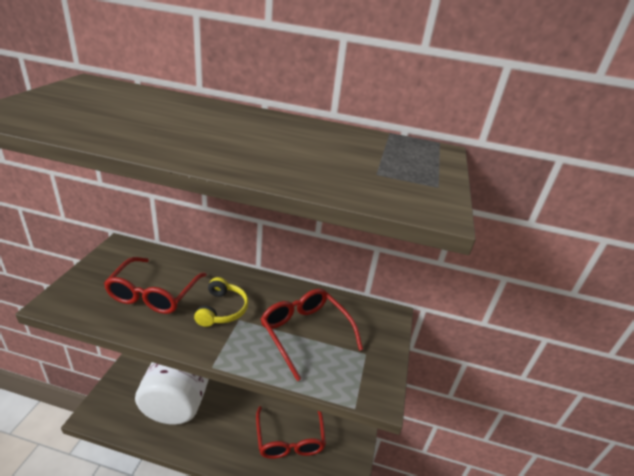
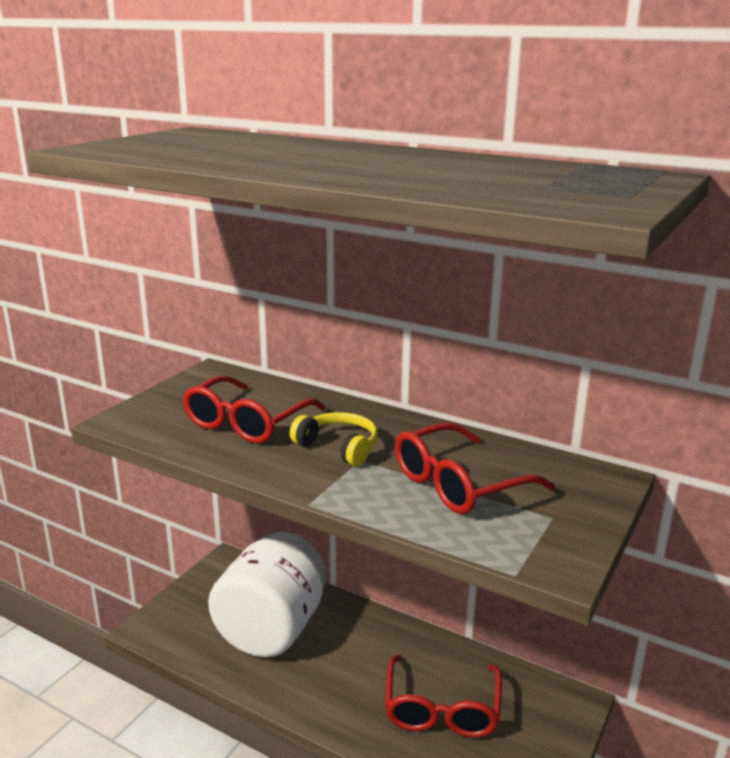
camera: 20 degrees right, 10 degrees down
yellow headphones [194,277,248,327] -> yellow headphones turned 75 degrees counterclockwise [290,412,378,466]
red glasses [261,289,363,381] -> red glasses turned 105 degrees counterclockwise [395,423,555,514]

